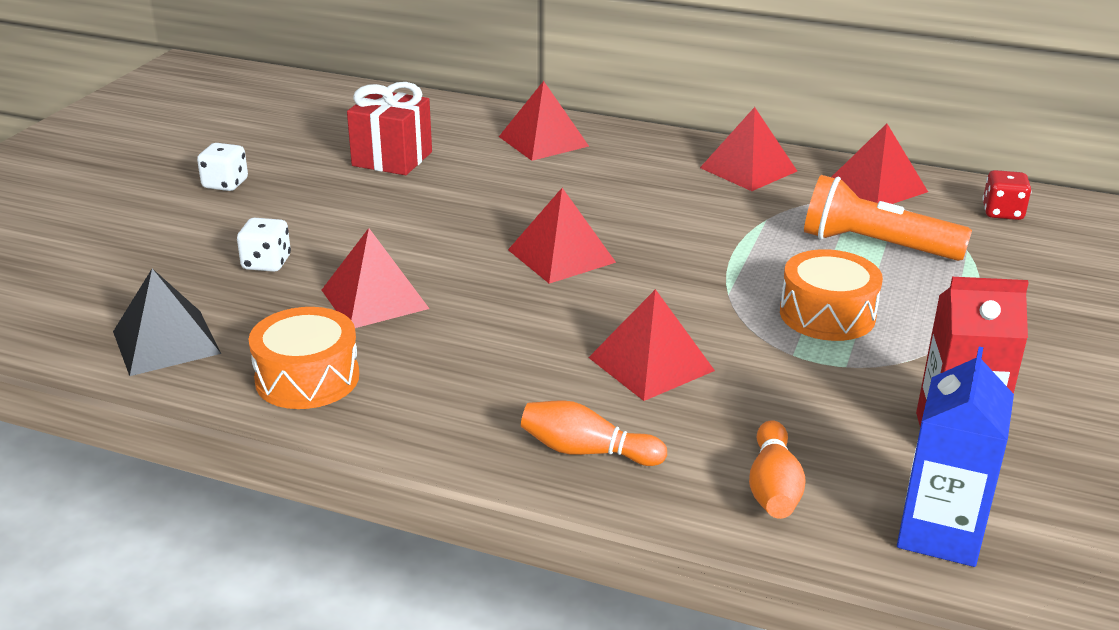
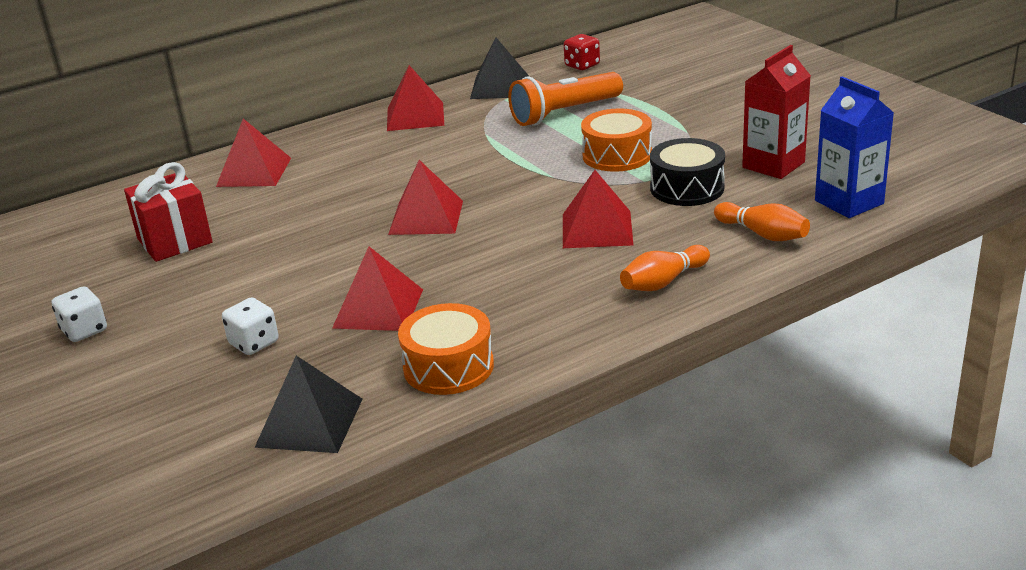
camera: 50 degrees left, 0 degrees up
red pyramid [832,123,928,204] -> black pyramid [470,37,529,99]
none -> black drum [650,138,725,206]

